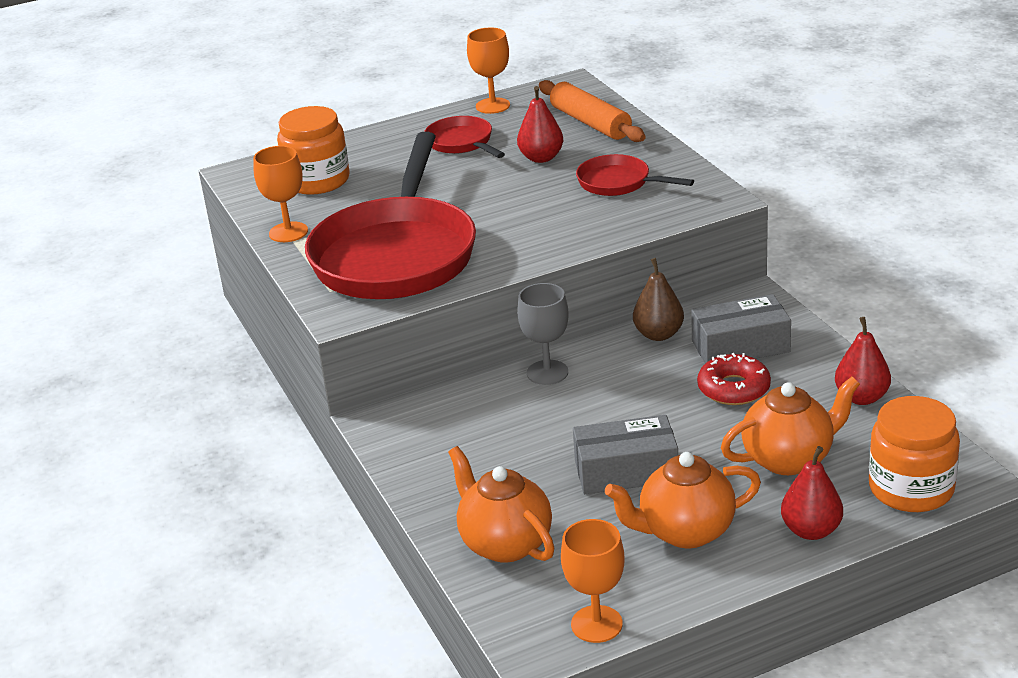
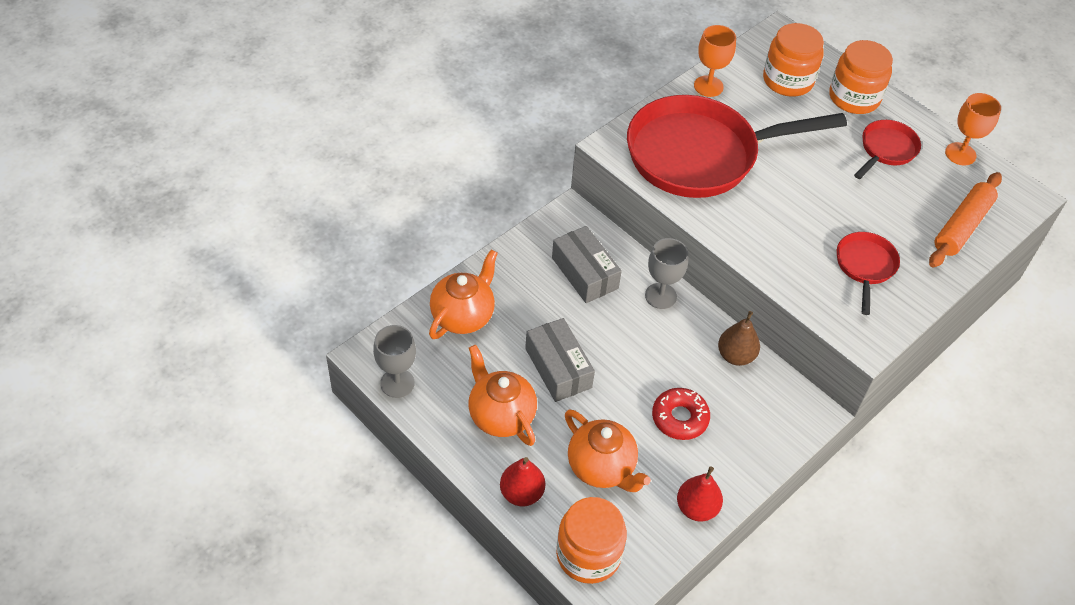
camera: 65 degrees right, 20 degrees up
red pear [517,86,563,163] -> none
orange goblet [561,519,624,643] -> grey goblet [373,325,416,398]
grey box [691,294,791,363] -> grey box moved to [552,226,622,303]
none -> orange jar [829,40,893,114]

